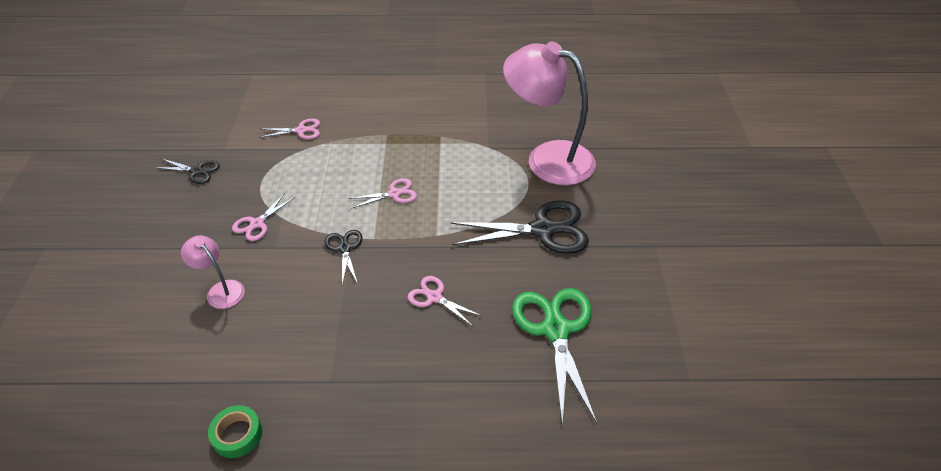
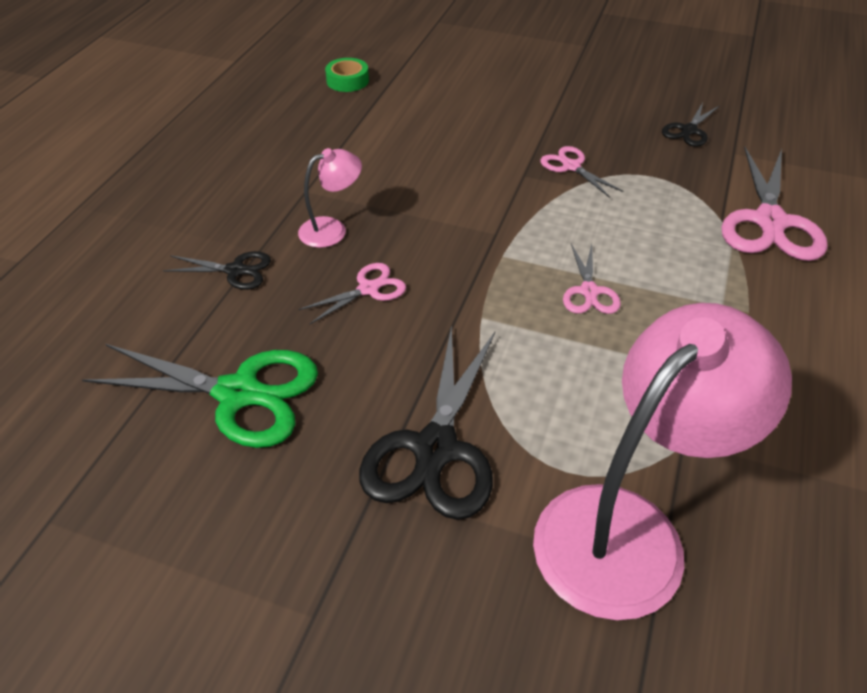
camera: 110 degrees right, 0 degrees up
pink lamp [181,235,245,309] -> pink lamp moved to [298,148,362,248]
green tape [208,405,262,458] -> green tape moved to [325,58,369,92]
pink scissors [259,118,320,139] -> pink scissors [721,147,828,261], size x1.92
black scissors [325,230,363,285] -> black scissors moved to [163,251,271,290]

